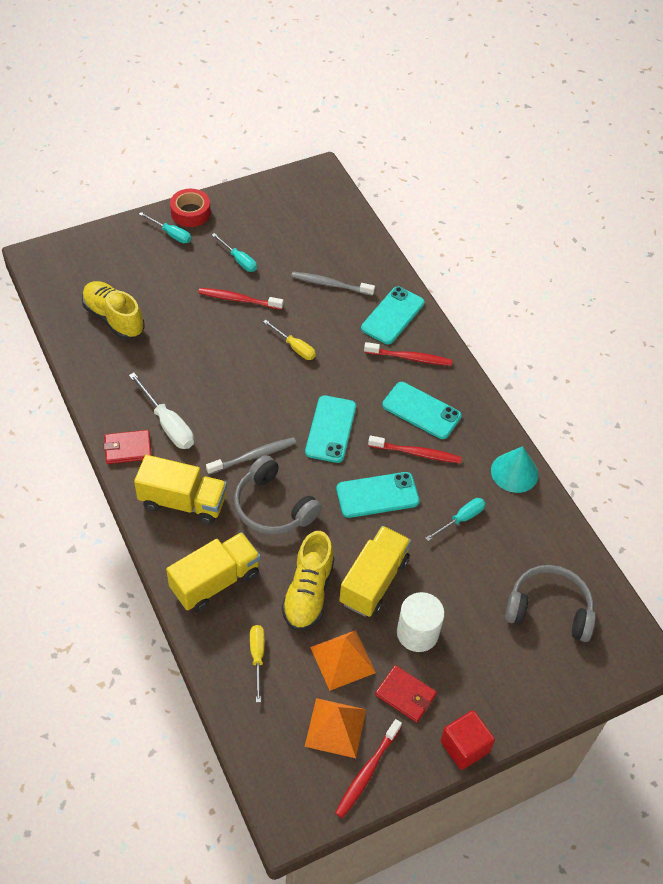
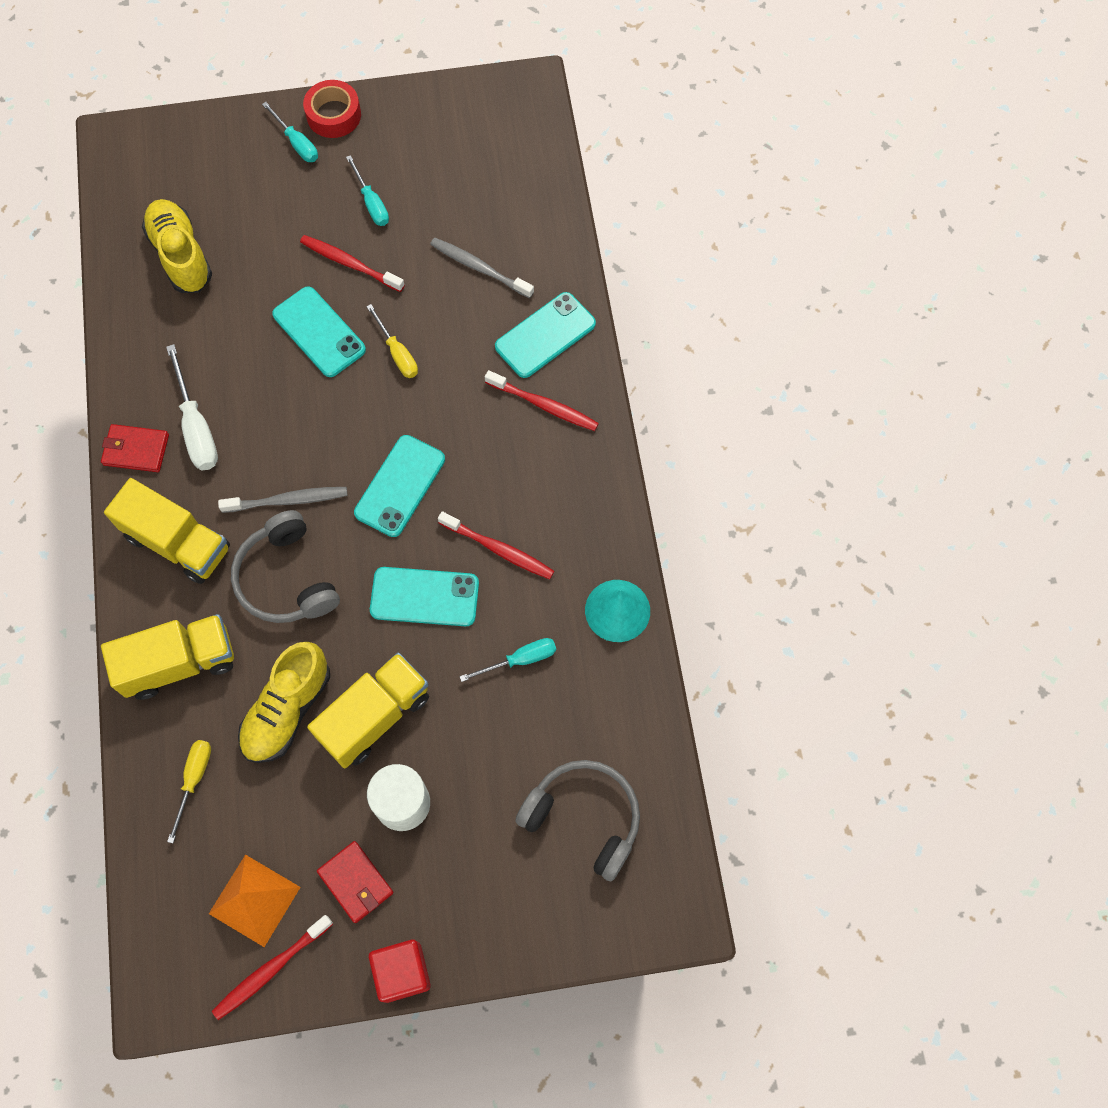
camera: 20 degrees right, 15 degrees up
orange pyramid [310,630,376,691] -> none
turquoise phone [382,382,462,439] -> turquoise phone moved to [272,286,366,377]

